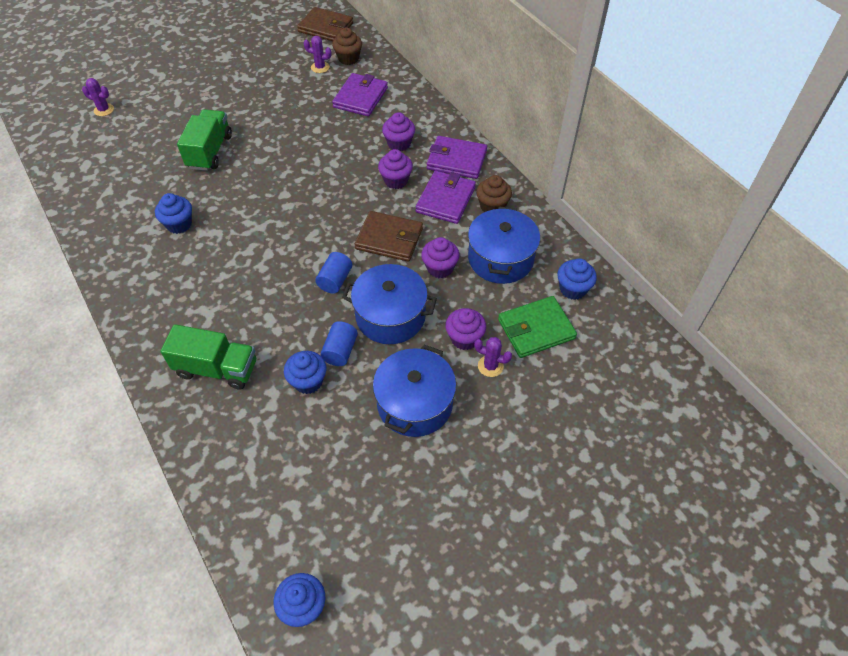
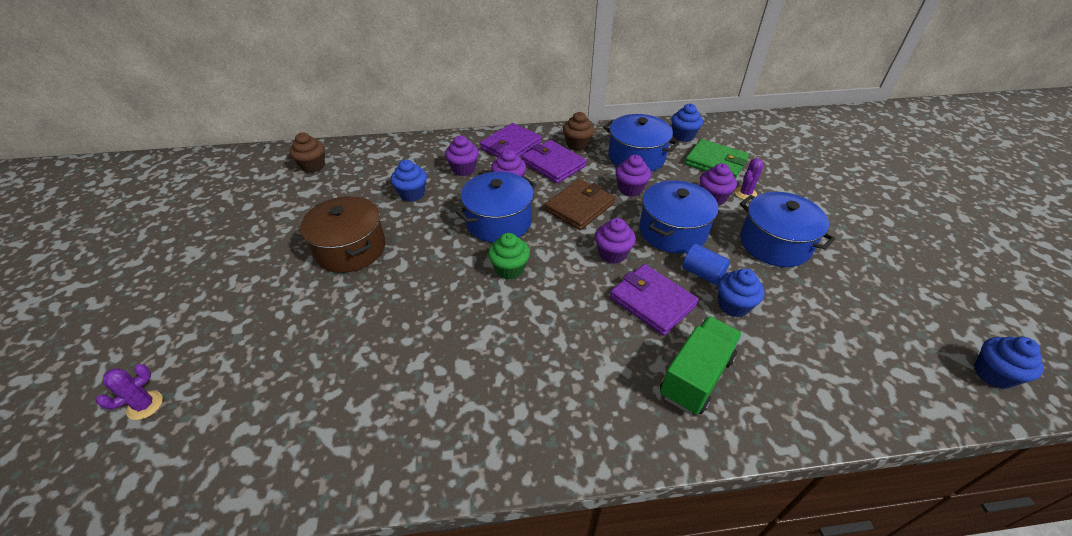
camera: 65 degrees left, 10 degrees down
blue cupcake [155,193,192,234] -> blue cupcake moved to [391,160,427,202]
green truck [177,109,232,171] -> none
brown wallet [297,7,353,41] -> none
purple cactus [304,36,332,73] -> none
blue cylinder [315,252,352,294] -> purple cupcake [595,218,636,264]
purple wallet [332,73,388,116] -> purple wallet moved to [610,264,699,336]
green wallet [498,296,577,358] -> green wallet turned 60 degrees counterclockwise [685,139,749,179]
none -> brown pot [300,196,386,273]
none -> blue pot [456,172,536,242]
none -> green cupcake [488,233,530,280]

